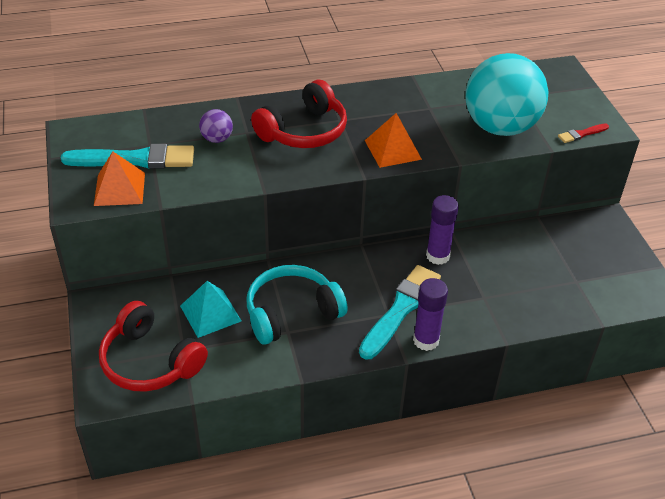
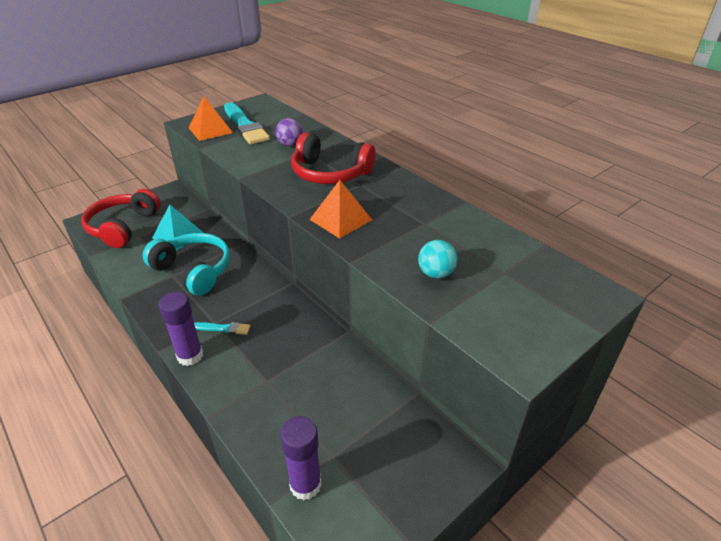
camera: 65 degrees right, 5 degrees down
turquoise brush [359,265,441,360] -> turquoise brush [194,322,250,335], size x0.46
purple glue stick [426,195,459,265] -> purple glue stick moved to [280,416,322,500]
turquoise ball [466,53,549,136] -> turquoise ball [418,240,457,278], size x0.41
red brush [558,123,609,143] -> none

